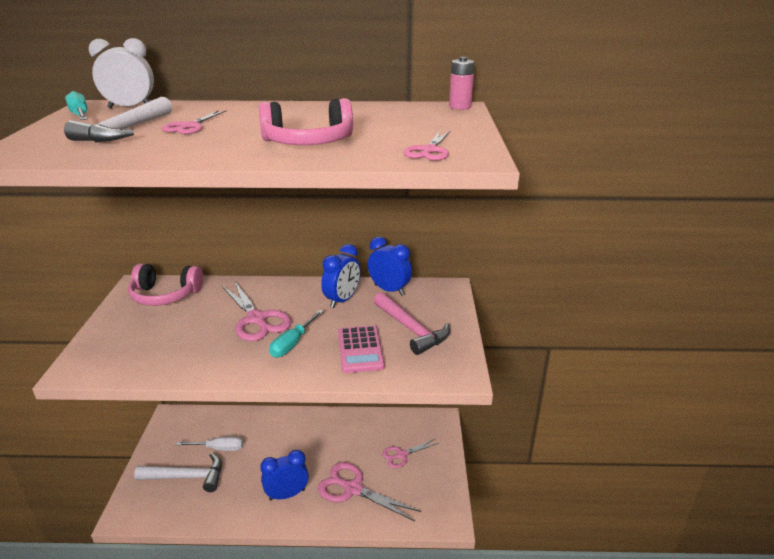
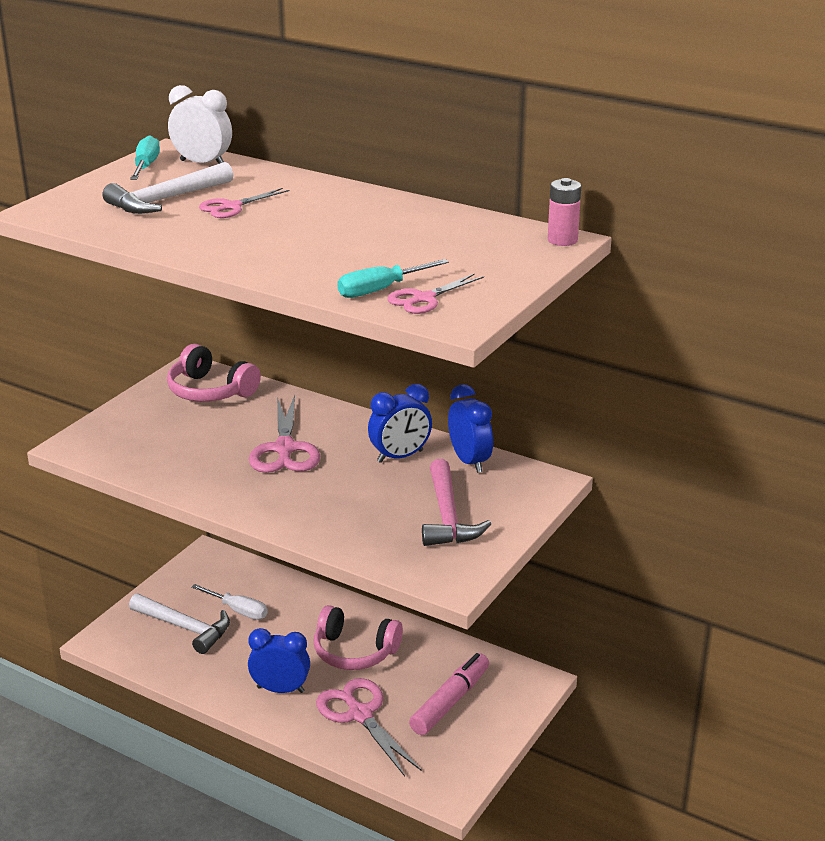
camera: 30 degrees right, 0 degrees up
pink headphones [259,98,353,145] -> pink headphones moved to [314,605,403,670]
turquoise screwdriver [269,310,324,358] -> turquoise screwdriver moved to [337,259,449,298]
pink calculator [338,325,385,373] -> none
pink scissors [382,439,439,468] -> pink marker [409,653,489,735]

